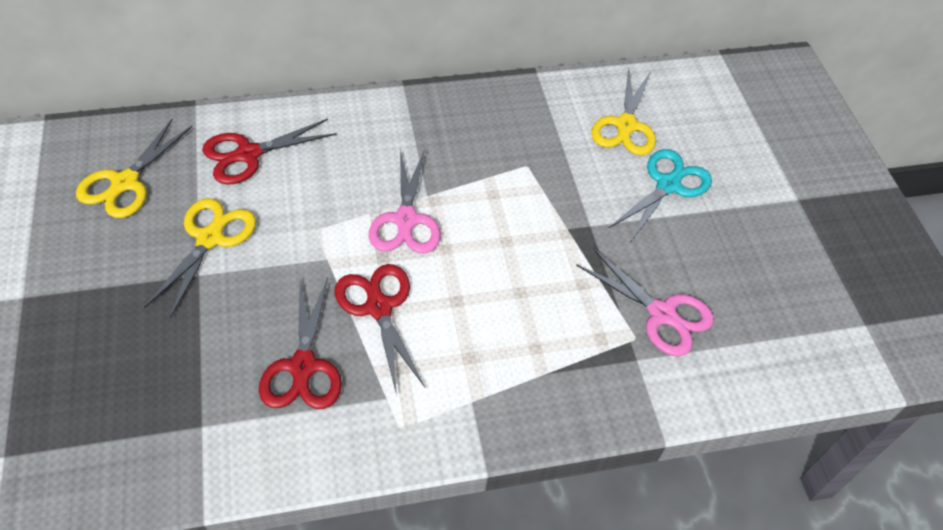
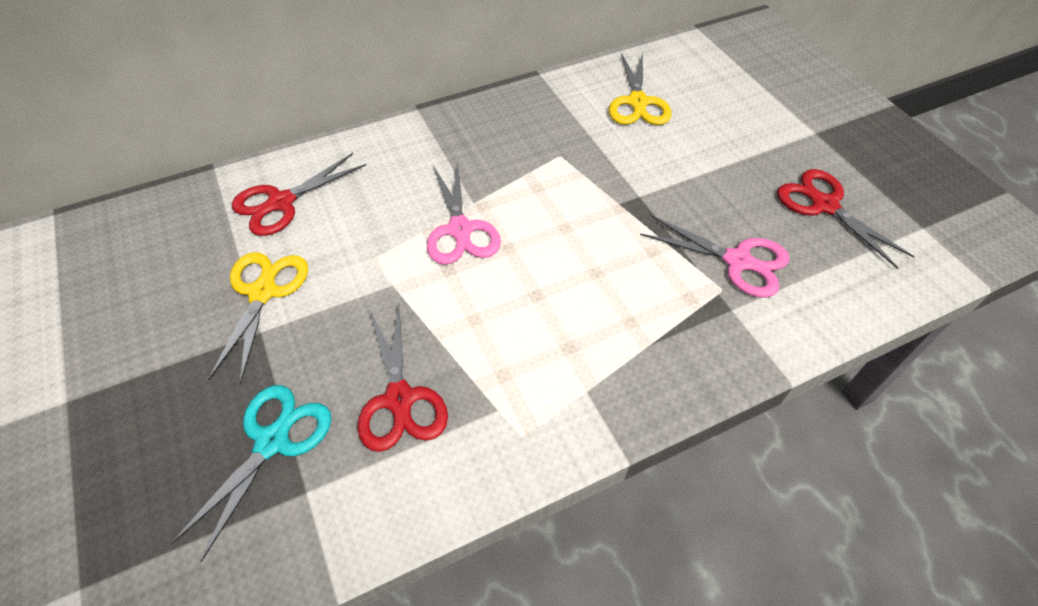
camera: 10 degrees left, 0 degrees up
yellow scissors [76,119,192,218] -> none
red scissors [335,264,425,396] -> red scissors moved to [777,169,915,269]
turquoise scissors [608,149,712,242] -> turquoise scissors moved to [170,385,332,563]

